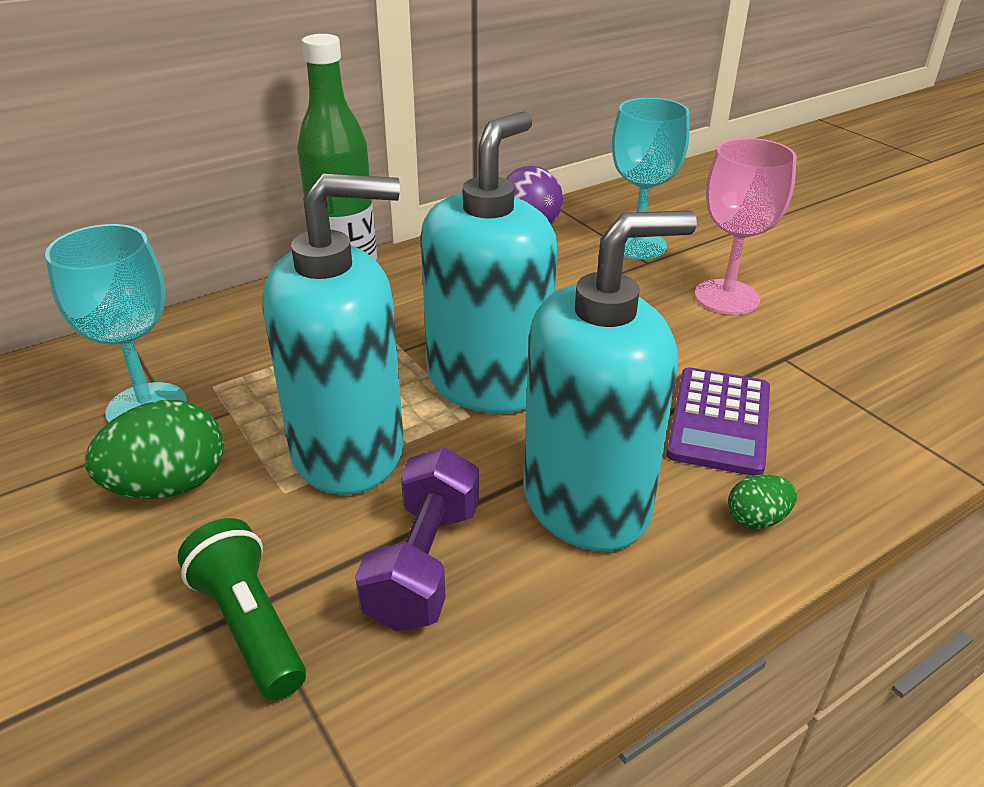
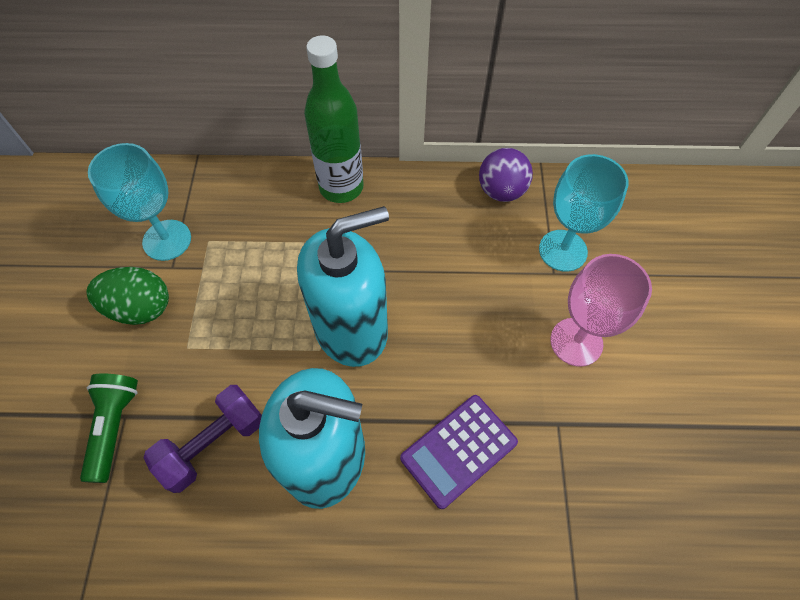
camera: 35 degrees right, 25 degrees up
turquoise soap dispenser [262,173,404,495] -> none
green egg [728,474,797,529] -> none

